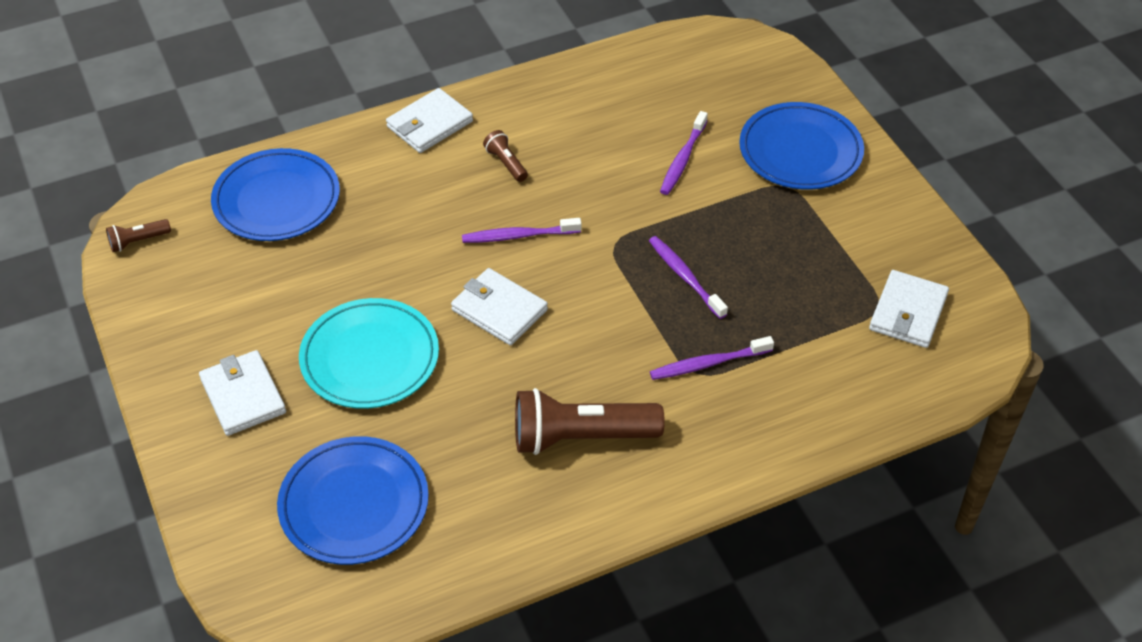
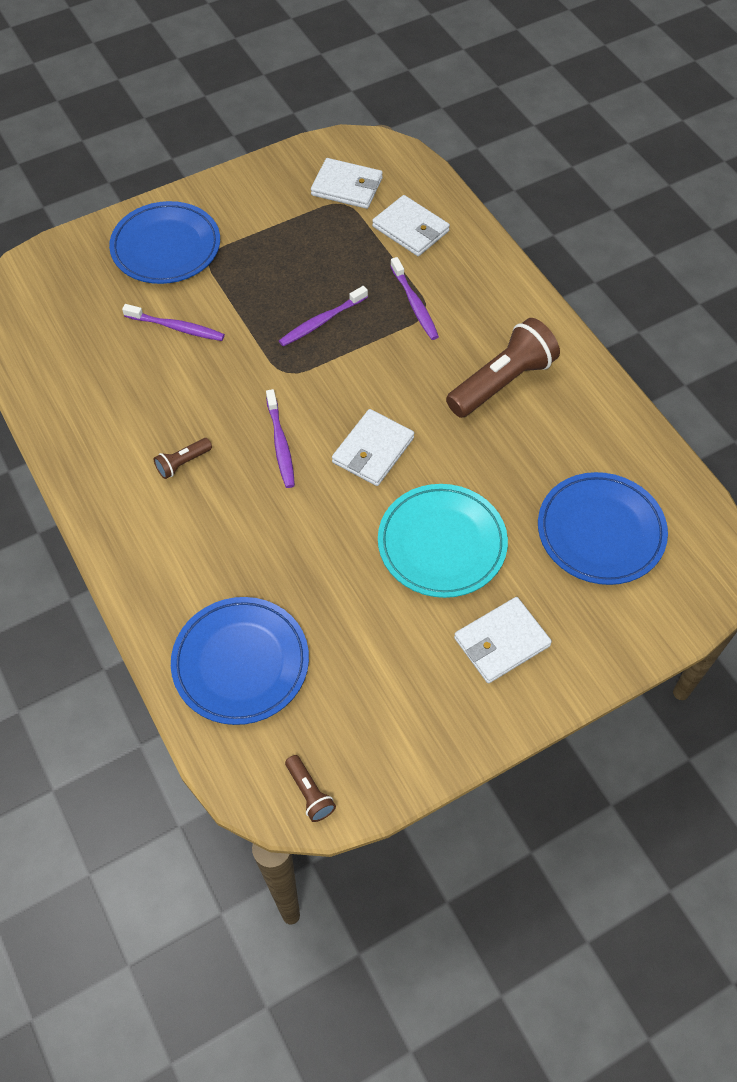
camera: 95 degrees left, 10 degrees up
white wallet [386,88,473,153] -> white wallet moved to [372,195,450,256]
brown flashlight [515,388,665,455] -> brown flashlight turned 120 degrees counterclockwise [446,318,560,418]

